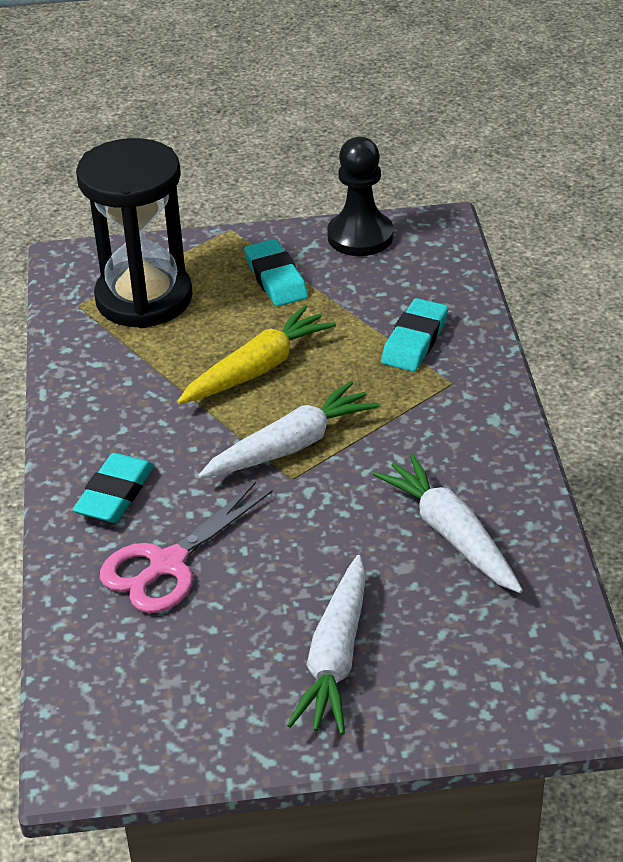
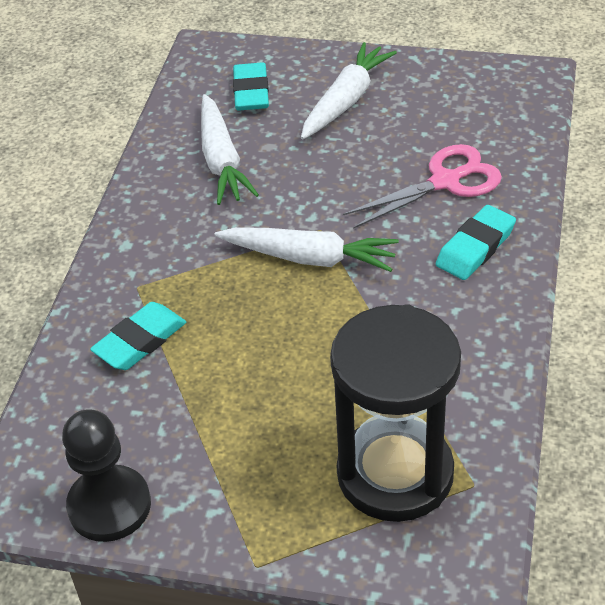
camera: 160 degrees left, 5 degrees up
yellow carrot [177,305,336,404] -> none
white carrot [198,381,379,478] -> white carrot turned 150 degrees counterclockwise [214,227,399,272]
turquoise eraser [244,239,308,306] -> turquoise eraser moved to [233,62,269,111]

